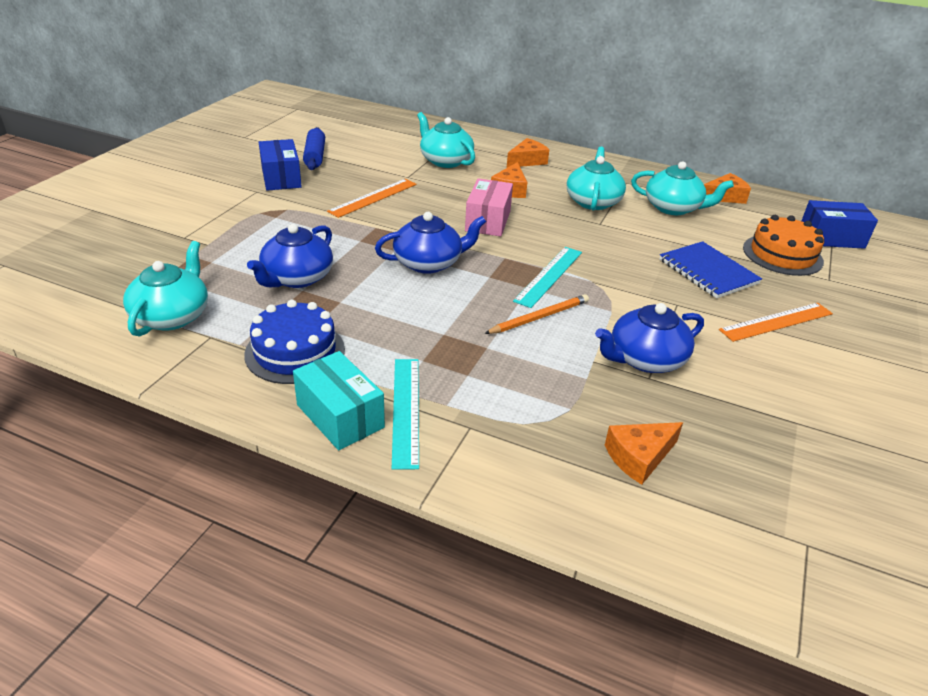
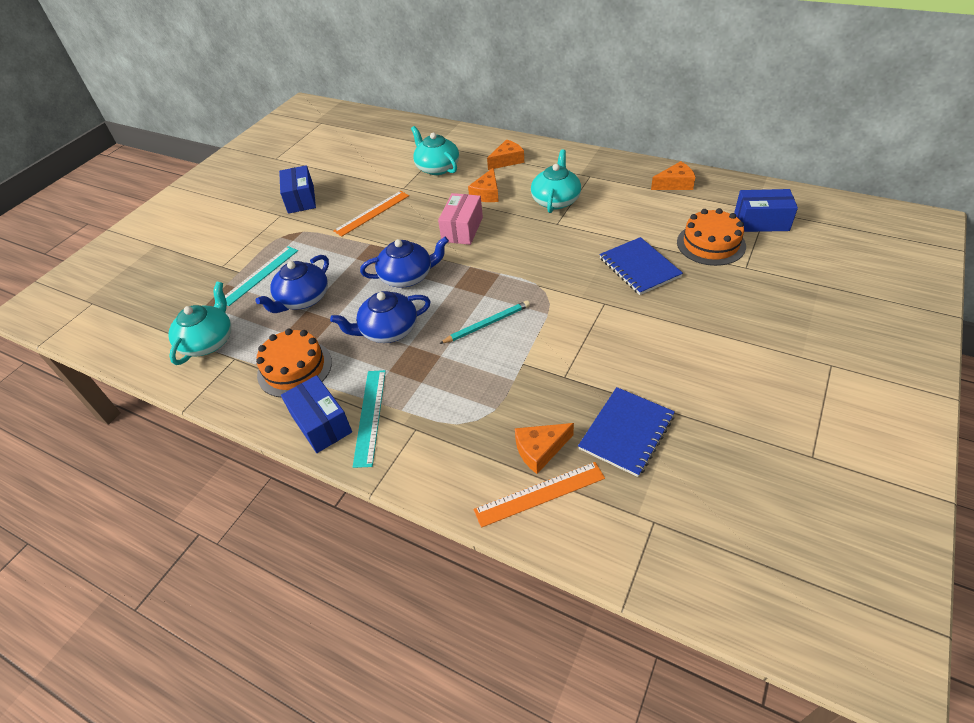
camera: 10 degrees right, 10 degrees up
blue cake [244,299,345,384] -> orange cake [256,329,332,398]
turquoise box [293,351,385,450] -> blue box [281,375,352,453]
blue rolling pin [303,127,325,170] -> none
orange pencil [484,294,589,334] -> turquoise pencil [439,300,530,344]
turquoise ruler [513,247,582,308] -> turquoise ruler moved to [225,246,298,306]
blue teapot [595,303,704,373] -> blue teapot moved to [330,291,431,343]
turquoise teapot [631,161,734,215] -> none
orange ruler [719,303,833,342] -> orange ruler moved to [473,462,605,528]
none -> blue notebook [578,387,675,477]

